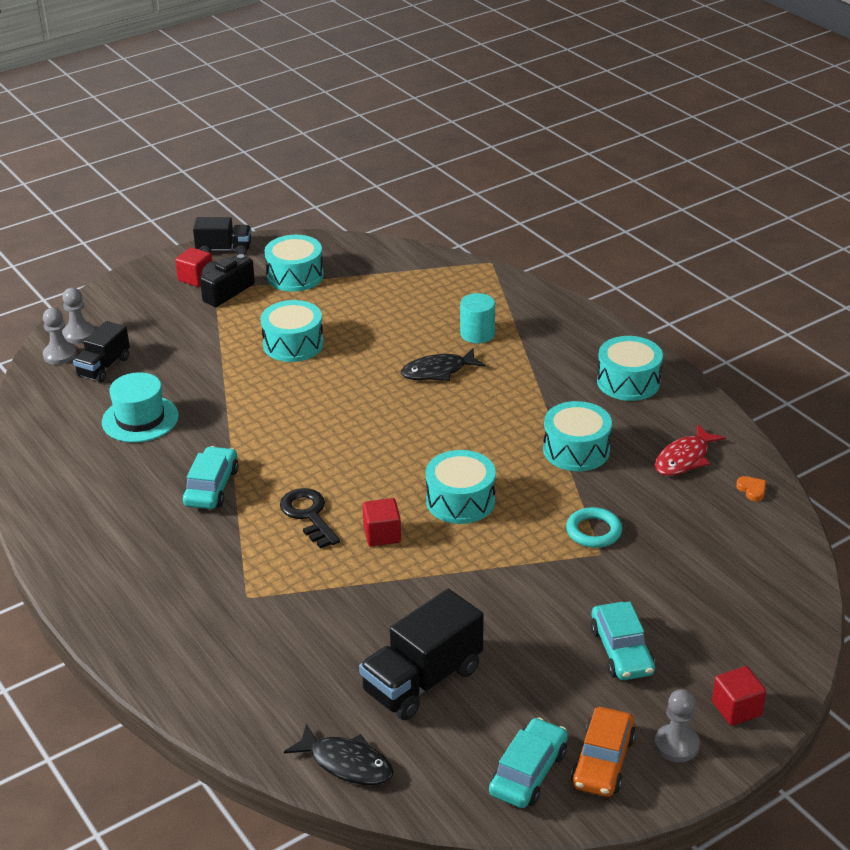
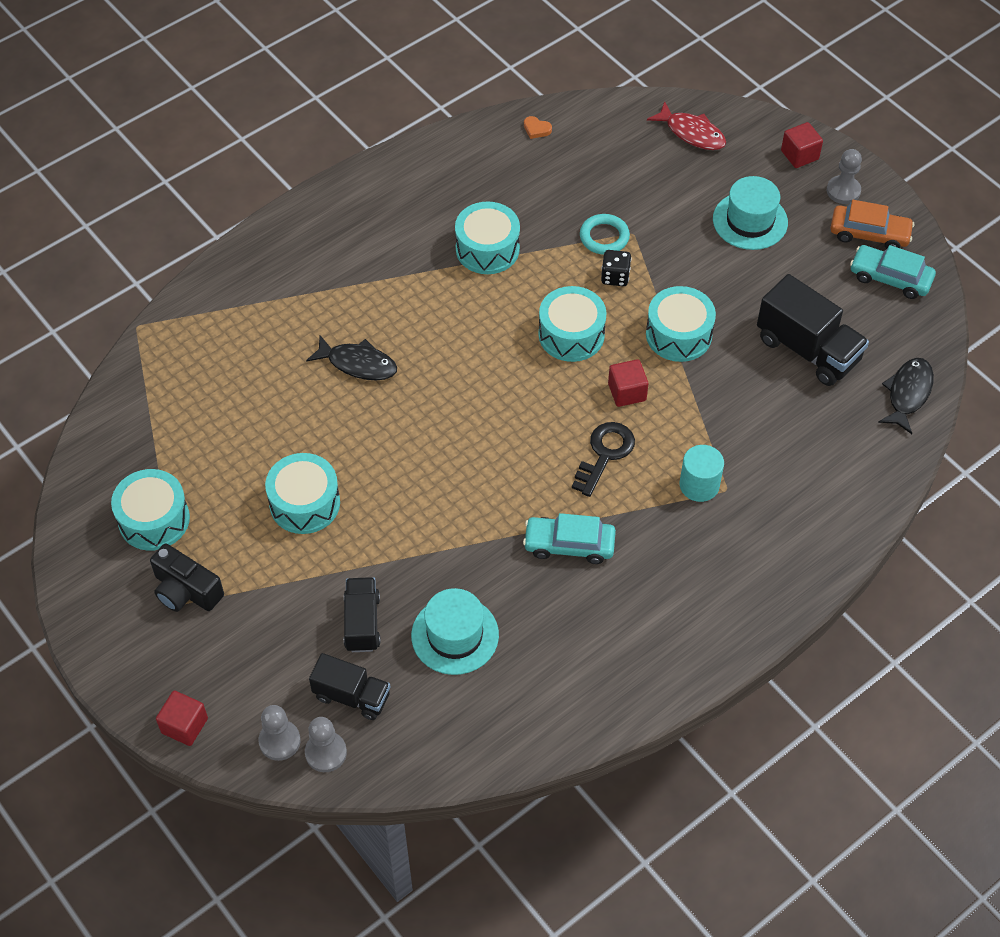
camera: 95 degrees left, 20 degrees up
red cube [175,247,212,287] -> red cube moved to [156,691,208,746]
black truck [193,217,251,255] -> black truck moved to [344,577,381,652]
black key [280,488,340,549] -> black key turned 150 degrees clockwise [572,422,635,497]
black fish [401,348,485,381] -> black fish turned 45 degrees counterclockwise [306,336,397,380]
turquoise cylinder [460,293,495,344] -> turquoise cylinder moved to [680,445,724,502]
turquoise car [590,601,655,680] -> turquoise hat [713,176,788,250]
turquoise drum [597,336,663,401] -> turquoise drum moved to [646,286,716,362]
red fish [655,424,726,476] -> red fish moved to [647,101,726,150]
orange heart [736,476,766,501] -> orange heart turned 120 degrees counterclockwise [524,116,552,139]
none -> black dice [601,250,631,286]

